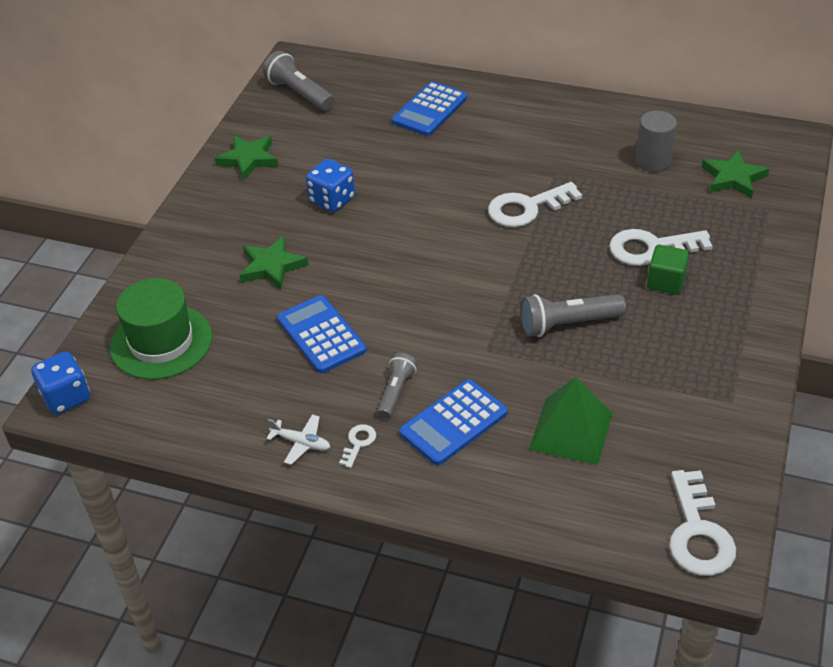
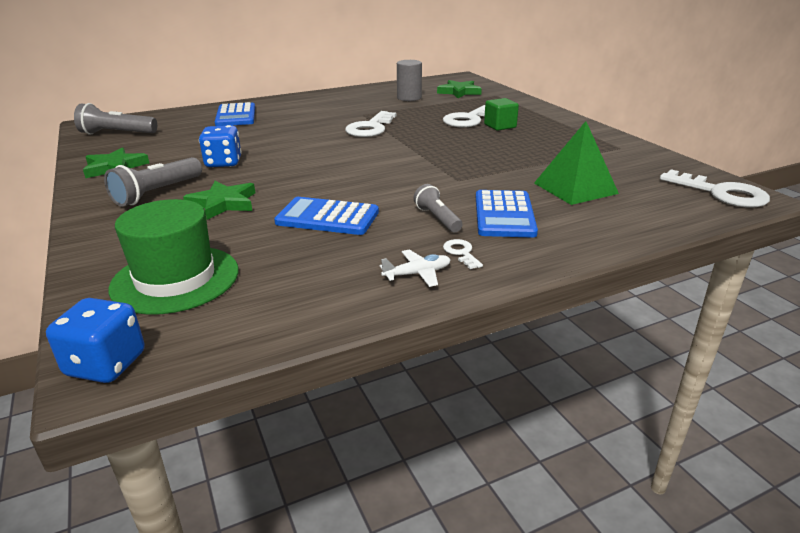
camera: 45 degrees left, 15 degrees down
grey flashlight [520,294,626,337] -> grey flashlight moved to [104,157,202,207]

